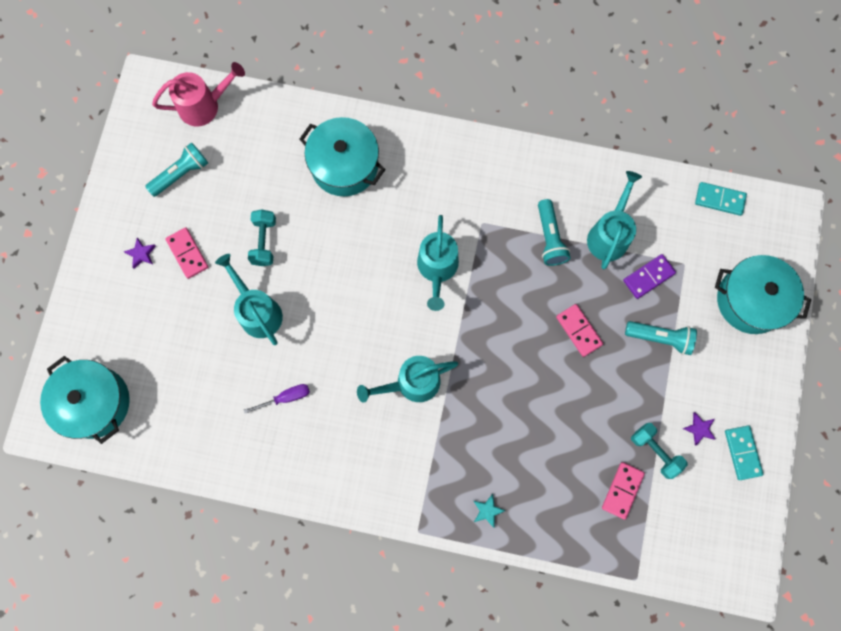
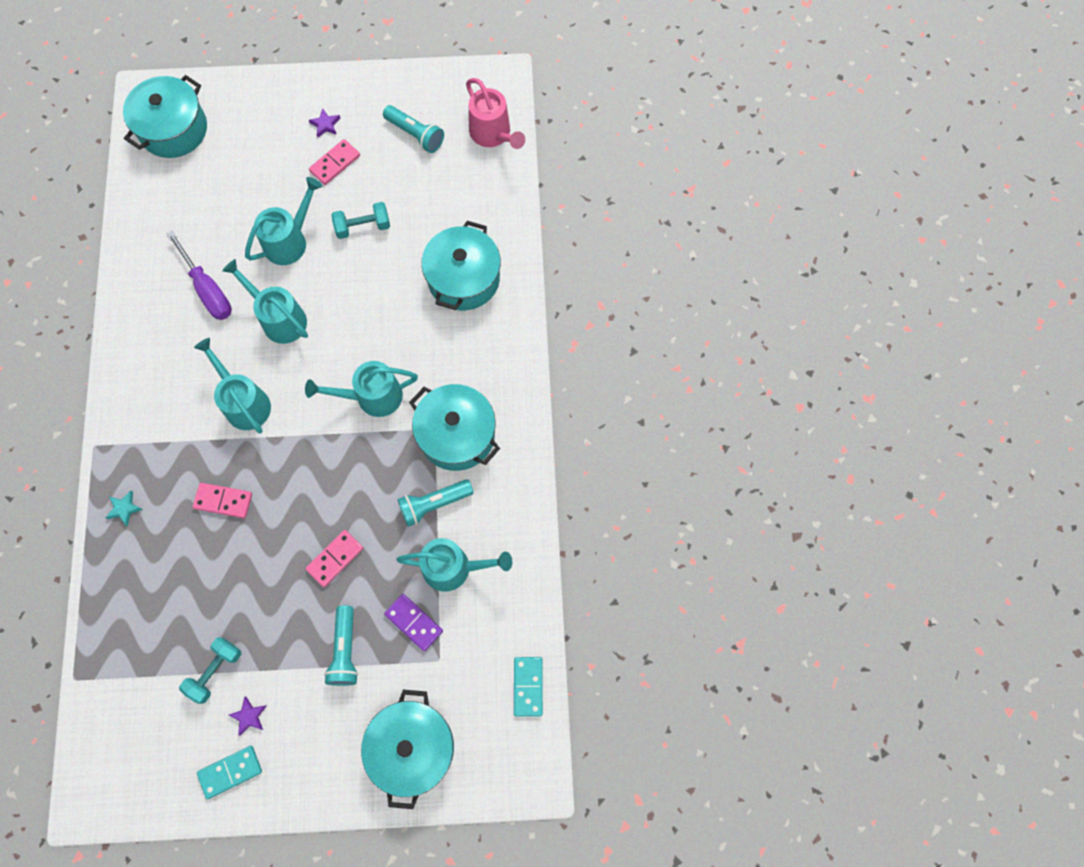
camera: 75 degrees right, 5 degrees down
purple screwdriver [244,384,310,414] -> purple screwdriver [167,231,232,320], size x1.64
pink domino [602,462,645,519] -> pink domino moved to [193,483,252,518]
none -> turquoise watering can [222,259,308,344]
none -> turquoise pot [409,384,500,471]

